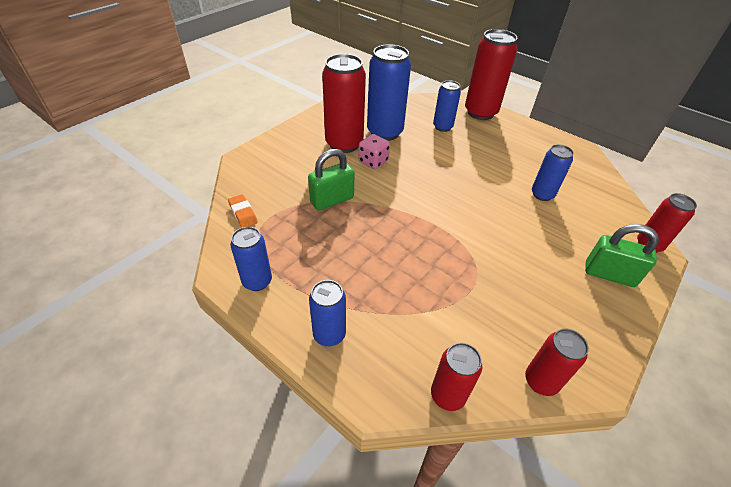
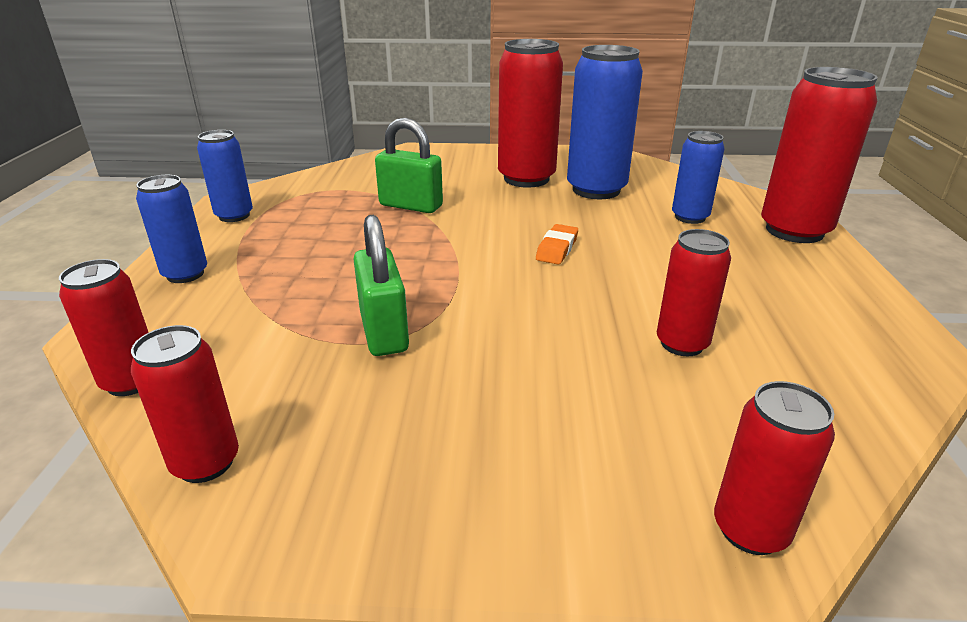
camera: 55 degrees right, 15 degrees down
orange eraser [228,194,258,227] -> orange eraser moved to [536,224,578,264]
pink dice [359,134,390,169] -> none
blue can [532,144,574,201] -> red can [657,229,731,356]
green padlock [585,224,659,287] -> green padlock moved to [353,215,409,356]

